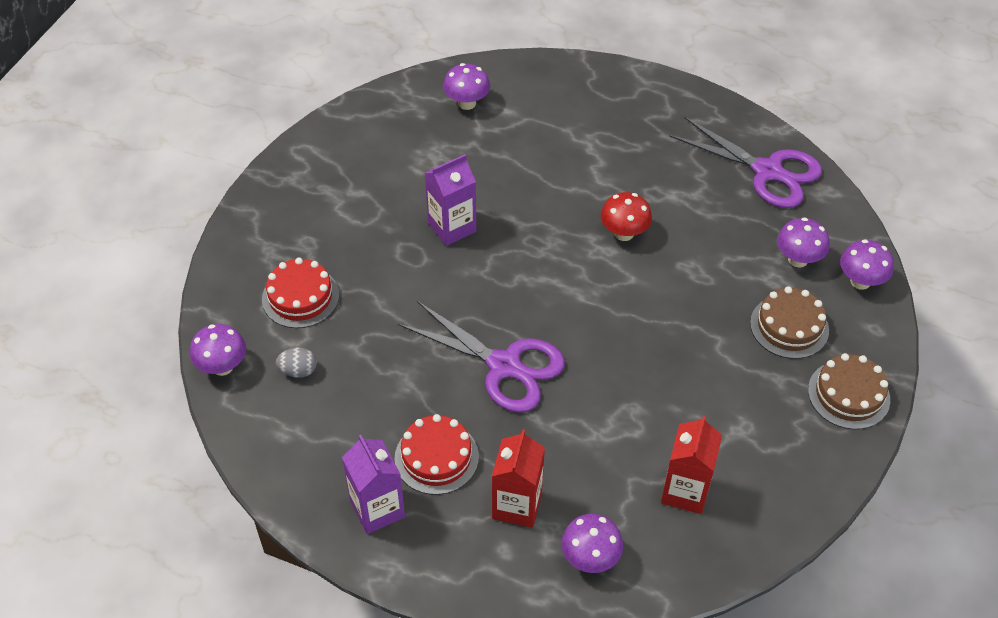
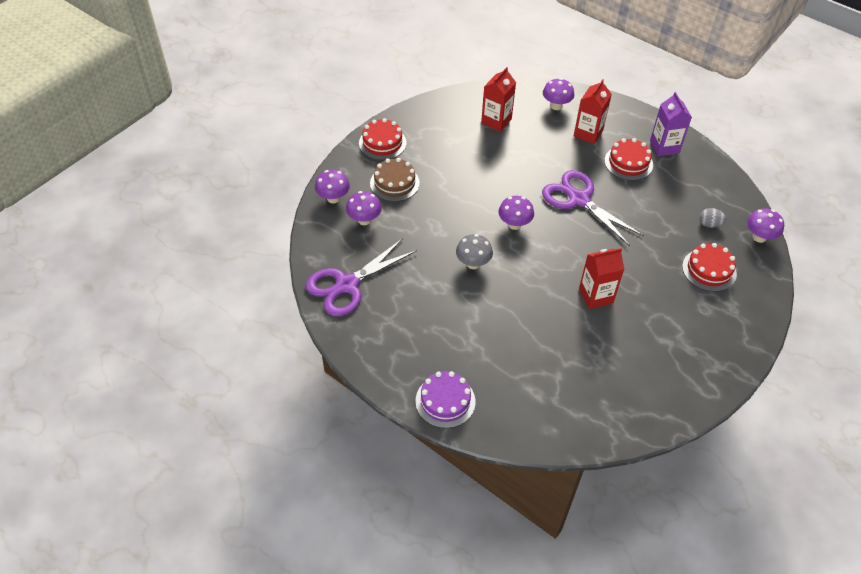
camera: 165 degrees left, 0 degrees up
purple carton [425,154,476,246] -> red carton [579,248,624,309]
purple mushroom [443,63,490,110] -> purple mushroom moved to [498,196,534,230]
red mushroom [601,192,652,241] -> grey mushroom [456,234,493,269]
purple scissors [670,117,822,208] -> purple scissors turned 90 degrees counterclockwise [305,238,417,316]
brown cake [808,353,890,430] -> red cake [359,118,407,160]
none -> purple cake [416,371,475,428]

